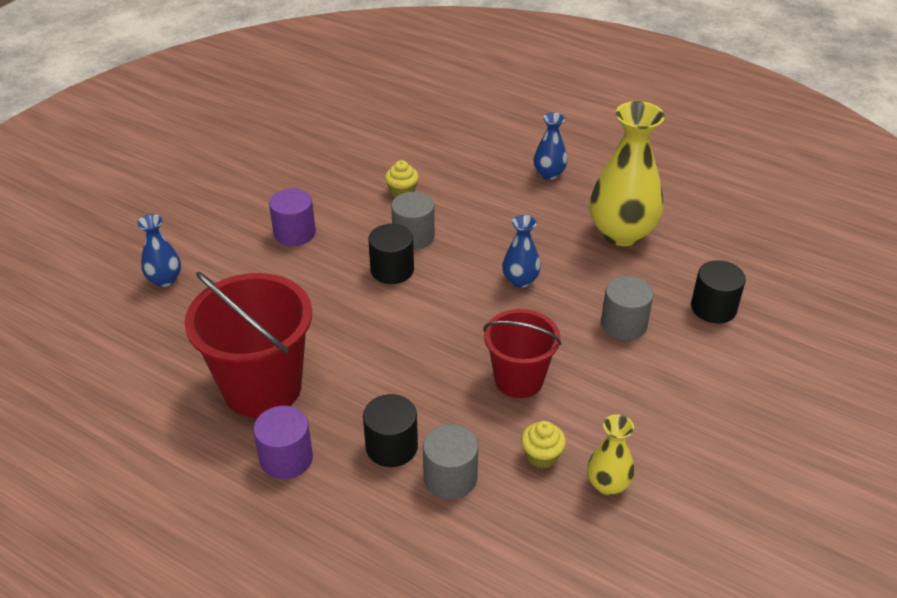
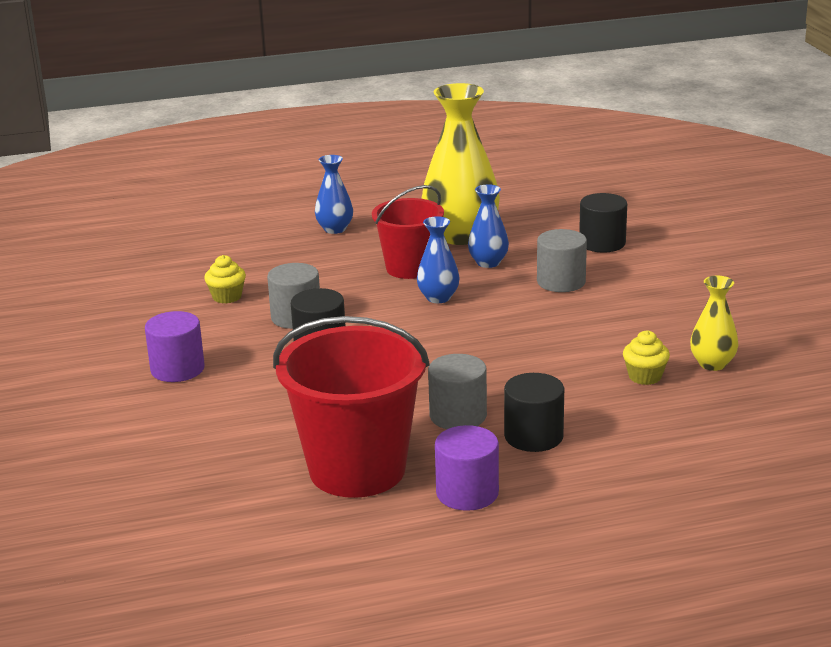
camera: 45 degrees left, 15 degrees down
blue vase [137,214,181,287] -> blue vase moved to [468,184,509,268]
grey cylinder [423,424,478,499] -> grey cylinder moved to [428,354,487,429]
red bucket [483,309,561,398] -> red bucket moved to [372,185,444,279]

